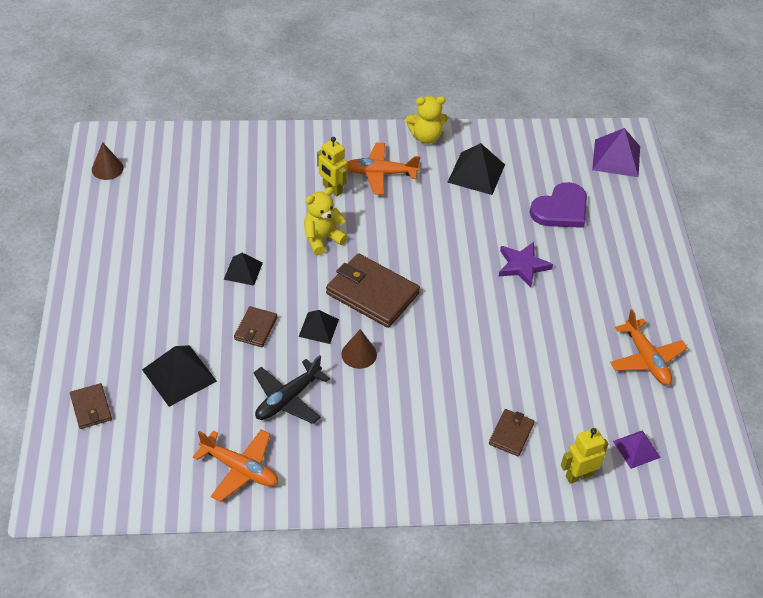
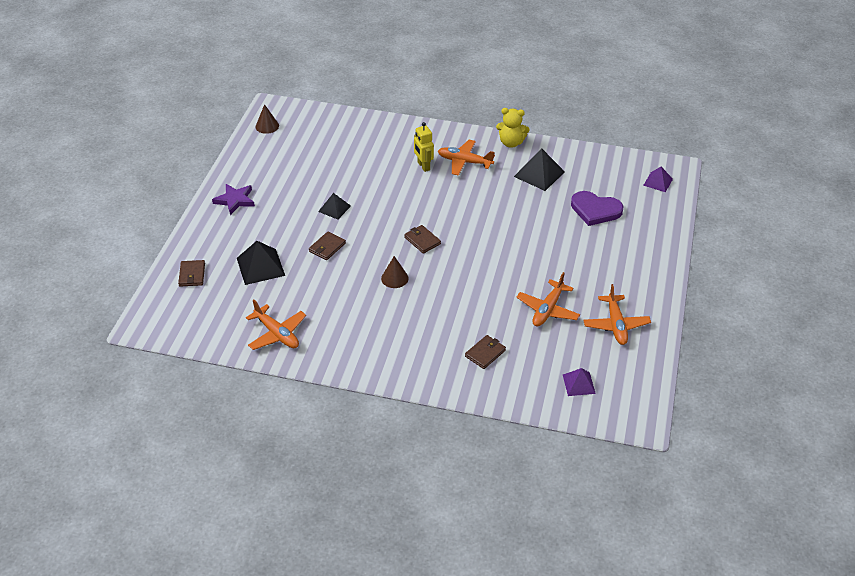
camera: 20 degrees right, 5 degrees down
black plane [253,355,330,424] -> none
black pyramid [299,310,339,344] -> none
yellow teddy bear [304,187,348,255] -> none
brown wallet [326,253,420,328] -> brown wallet [404,225,441,254], size x0.53
purple star [499,242,553,288] -> purple star moved to [212,184,255,215]
purple heart [530,182,587,228] -> purple heart turned 45 degrees clockwise [571,191,624,226]
yellow robot [561,428,608,484] -> none
purple pyramid [592,128,640,177] -> purple pyramid [643,167,673,192], size x0.62
none -> orange plane [516,272,580,327]

